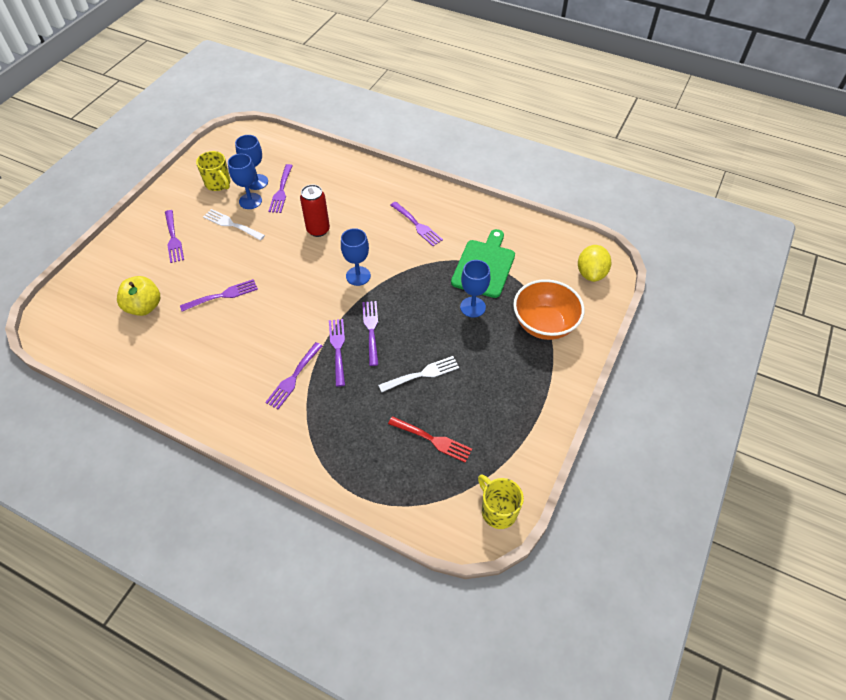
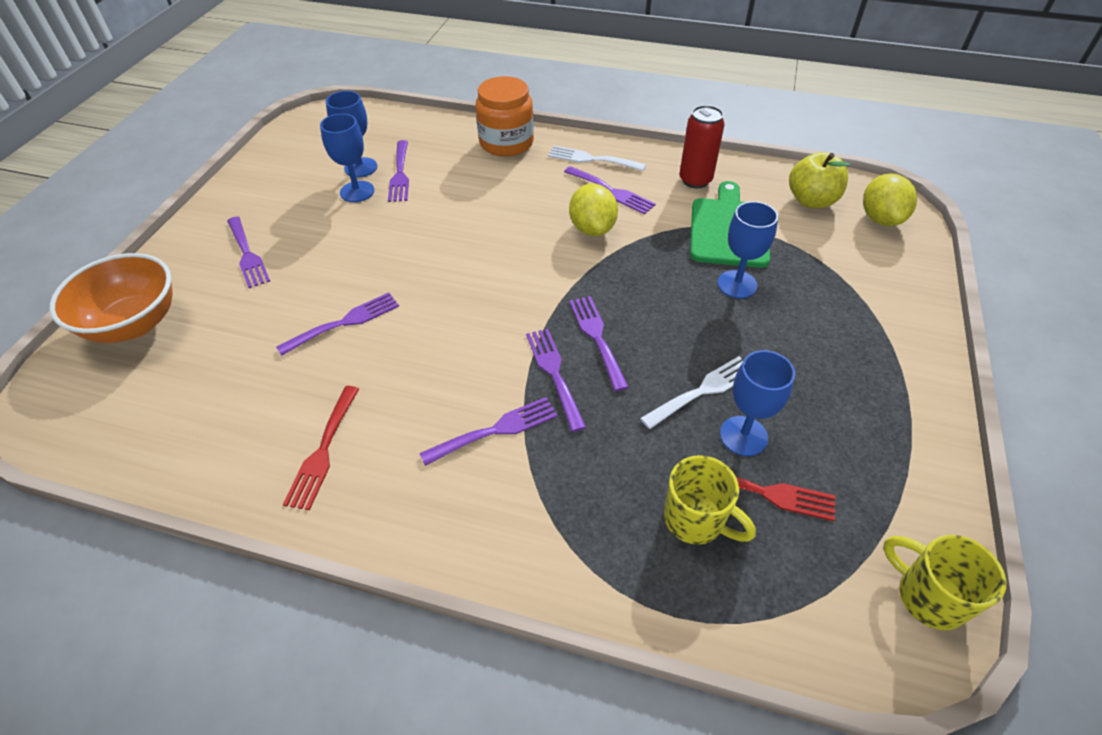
camera: 10 degrees left, 5 degrees down
yellow apple [117,276,160,316] -> yellow apple moved to [789,152,850,208]
yellow mug [196,151,230,191] -> yellow mug moved to [664,455,756,545]
white fork [203,209,265,241] -> white fork moved to [548,146,646,171]
purple fork [265,342,322,409] -> purple fork turned 135 degrees counterclockwise [419,397,558,466]
red can [300,184,330,237] -> red can moved to [679,105,725,189]
blue goblet [341,228,371,286] -> blue goblet moved to [720,350,795,456]
orange bowl [513,279,585,340] -> orange bowl moved to [49,253,173,343]
none -> red fork [282,386,359,510]
none -> orange jar [476,76,534,157]
none -> yellow lemon [569,183,618,236]

